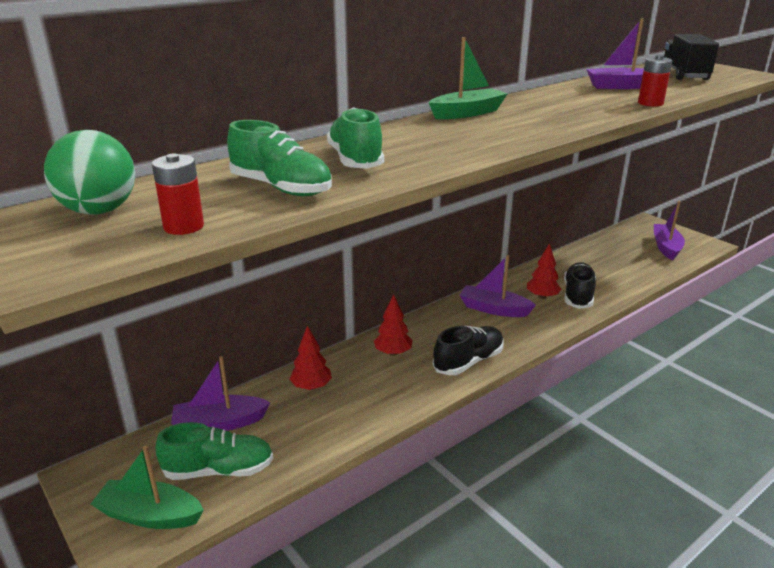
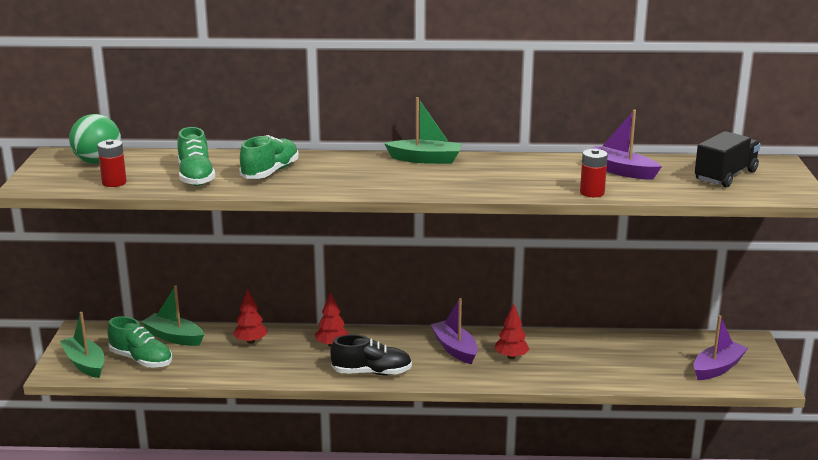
camera: 40 degrees right, 5 degrees down
purple boat [171,356,271,431] -> green boat [141,286,204,346]
black shoe [564,262,596,309] -> none

